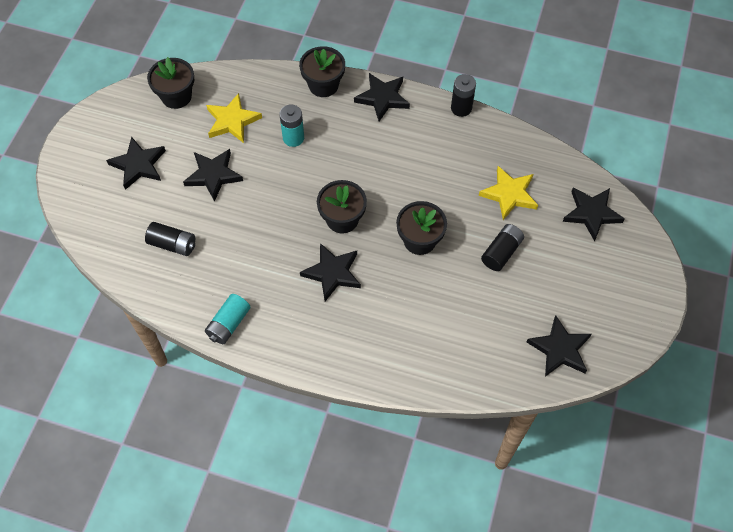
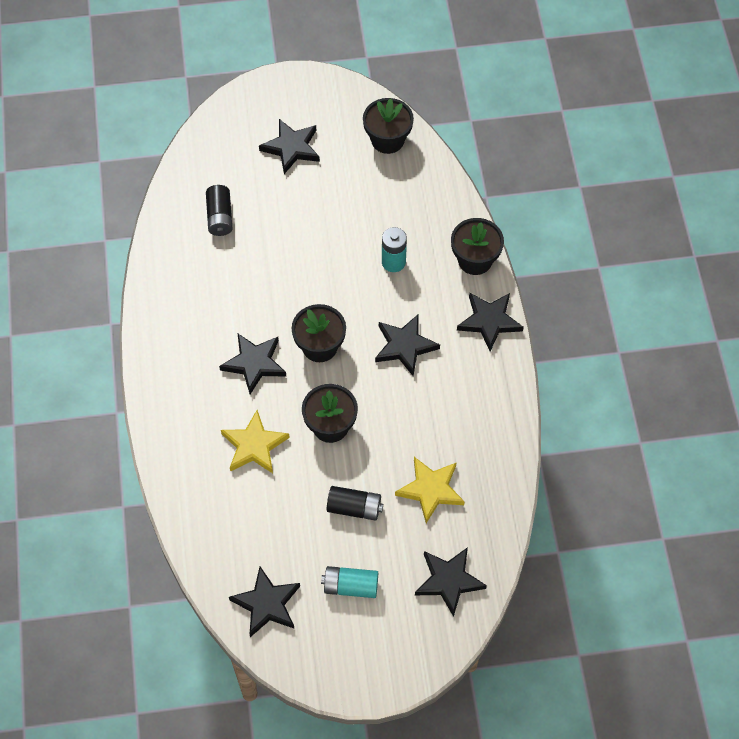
camera: 65 degrees right, 0 degrees up
black star [183,149,243,202] -> black star moved to [375,315,440,376]
turquoise battery [205,294,250,344] -> turquoise battery moved to [321,566,378,598]
yellow star [206,93,262,143] -> yellow star moved to [221,410,290,473]
black battery [451,74,476,117] -> none

